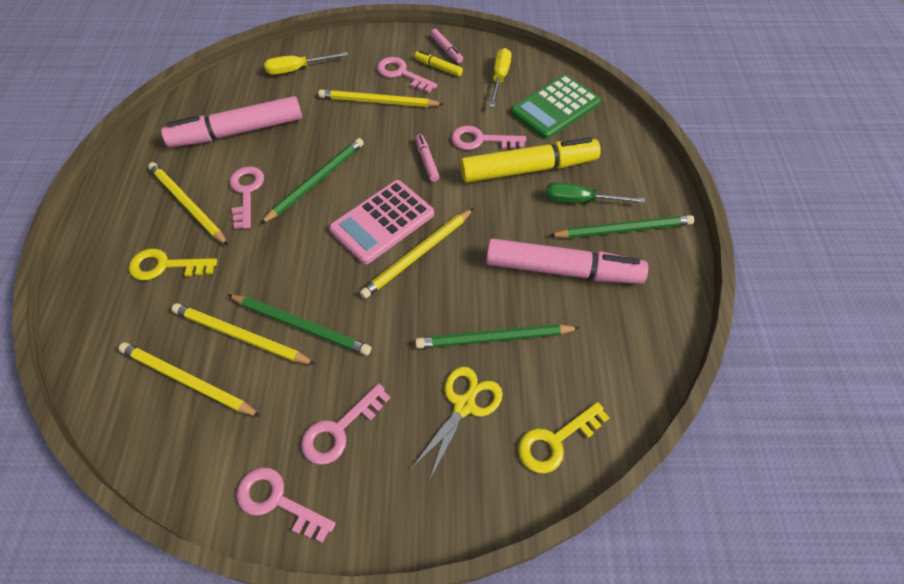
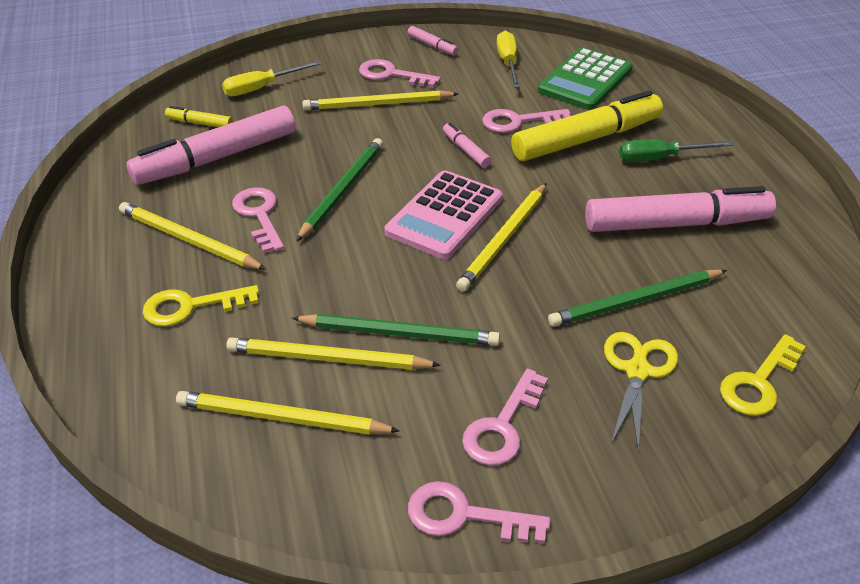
camera: 15 degrees left, 15 degrees down
yellow marker [414,50,463,77] -> yellow marker moved to [165,106,233,127]
green pencil [549,215,694,238] -> none

